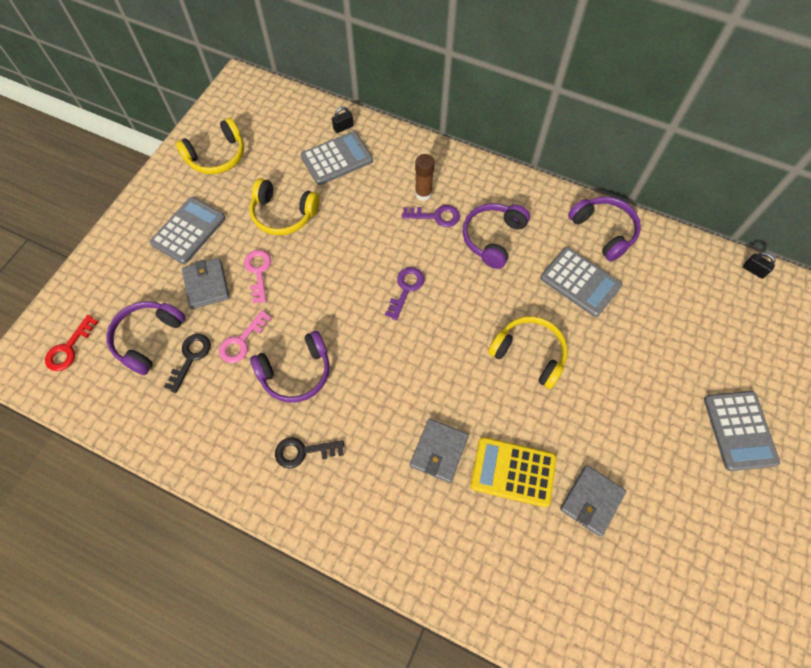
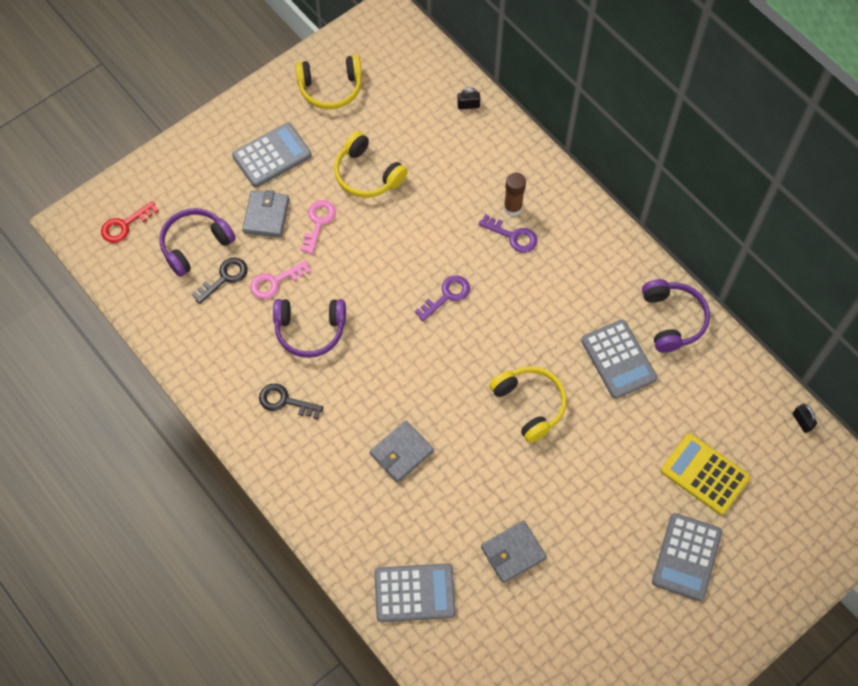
camera: 25 degrees right, 0 degrees up
grey calculator [301,131,373,185] -> grey calculator moved to [375,563,456,622]
purple headphones [463,203,530,269] -> none
yellow calculator [470,437,557,507] -> yellow calculator moved to [661,433,750,515]

